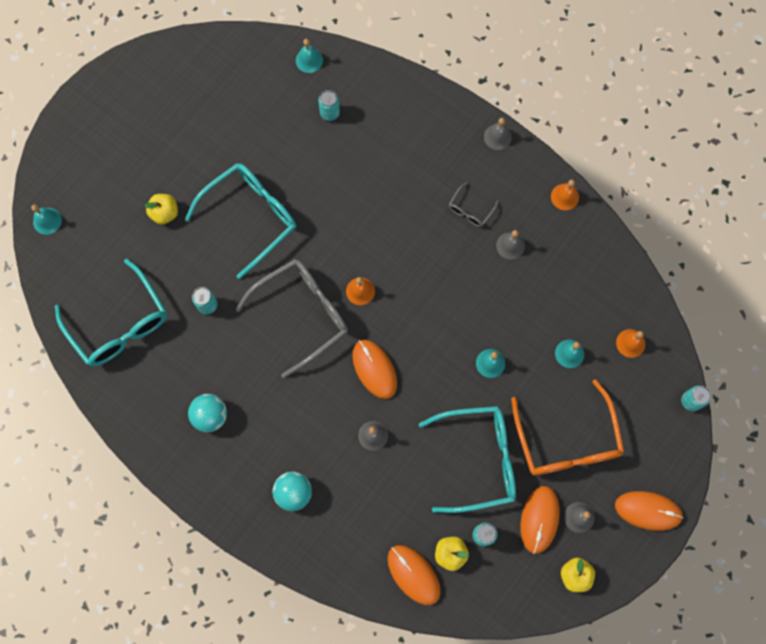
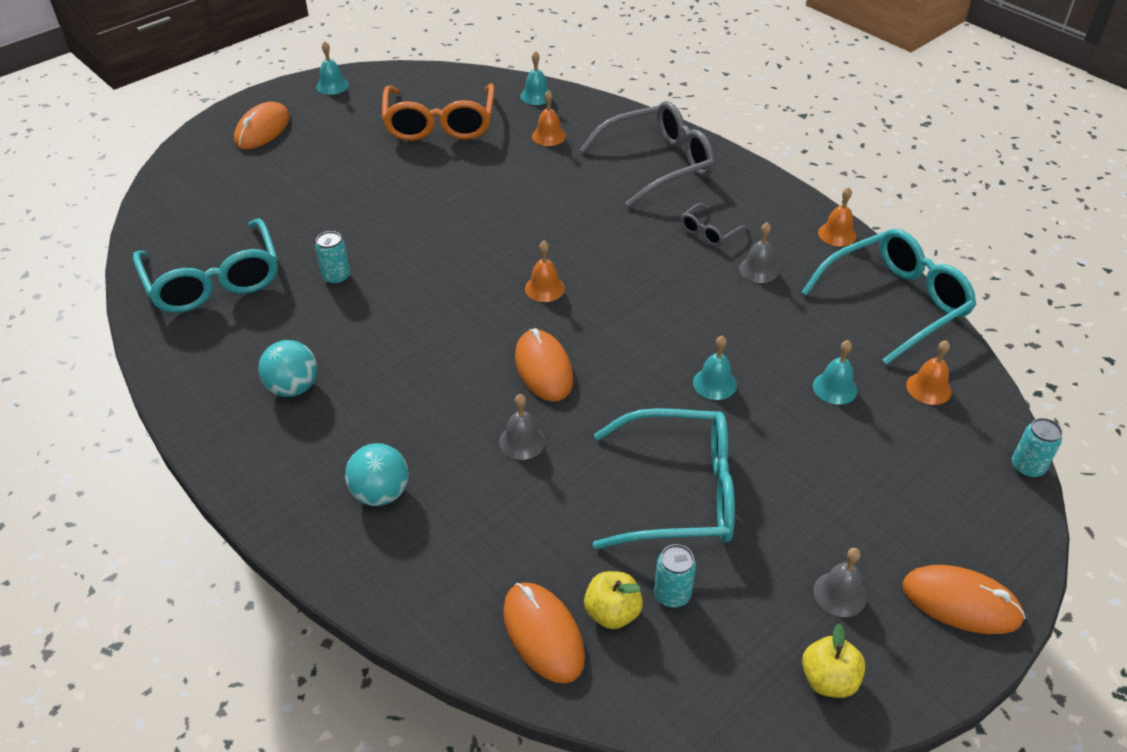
camera: 10 degrees right, 30 degrees down
turquoise bell [31,205,62,235] -> turquoise bell moved to [316,41,349,95]
yellow apple [144,194,178,225] -> none
turquoise glasses [185,163,296,279] -> turquoise glasses moved to [801,229,976,365]
grey glasses [235,259,348,378] -> grey glasses moved to [579,101,715,207]
turquoise can [318,90,340,121] -> orange bell [532,90,566,146]
grey bell [484,118,512,150] -> none
orange glasses [511,379,624,475] -> orange glasses moved to [382,84,495,141]
orange mouse [520,486,560,554] -> orange mouse moved to [234,101,290,149]

